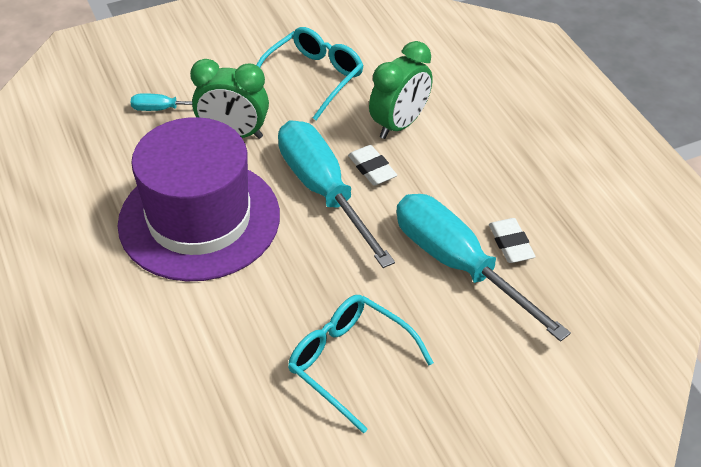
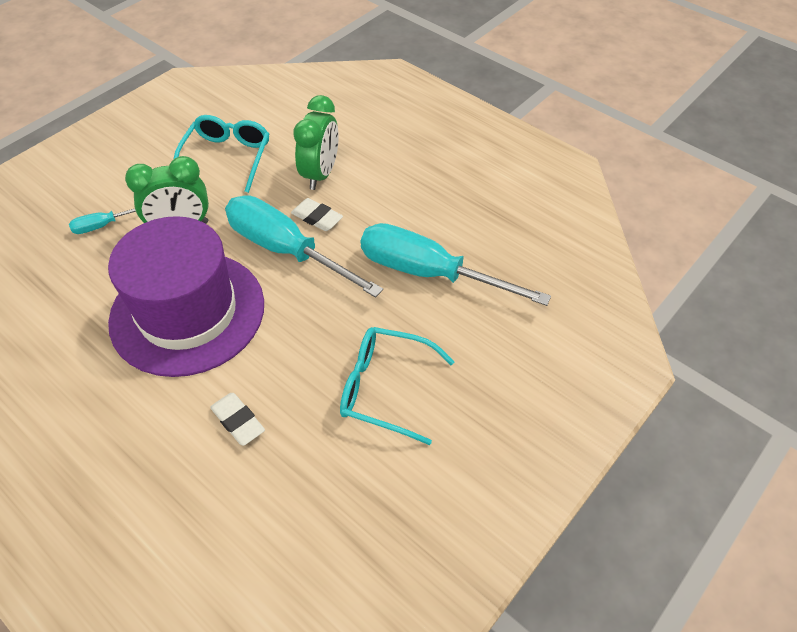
camera: 25 degrees left, 5 degrees up
white eraser [489,218,536,263] -> white eraser moved to [210,393,265,446]

